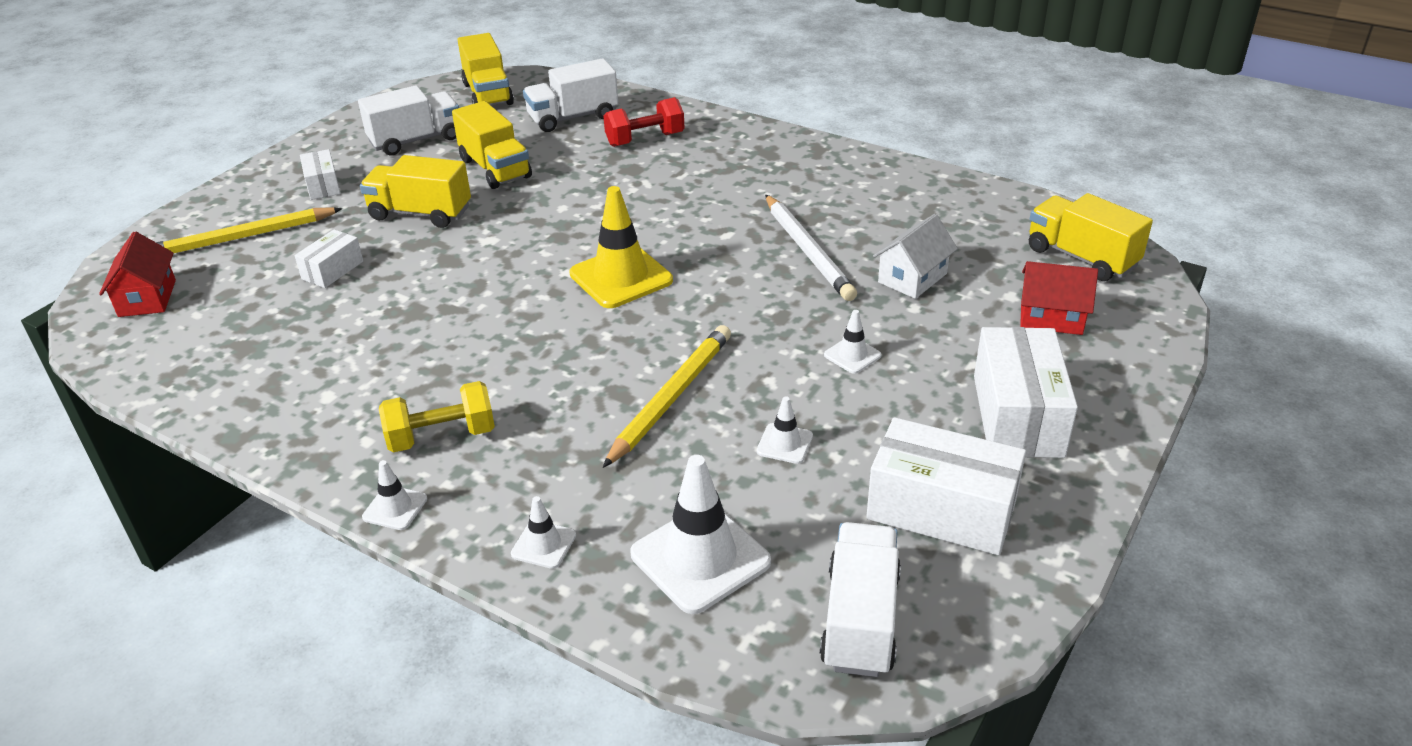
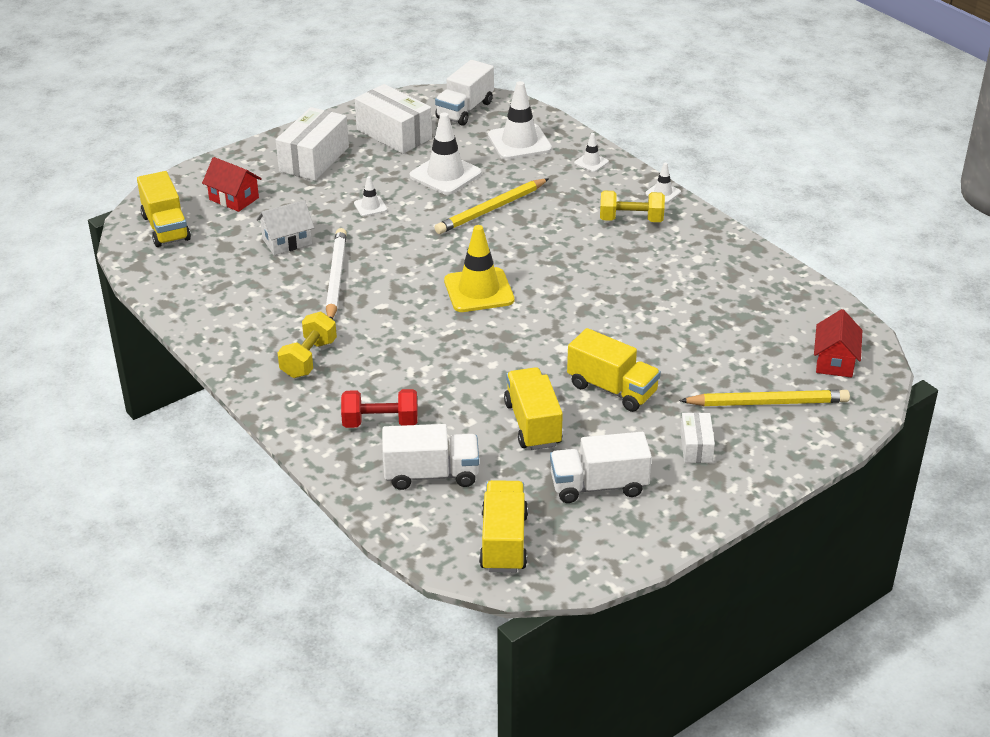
camera: 160 degrees left, 0 degrees up
white box [294,230,363,288] -> none
white traffic cone [757,397,813,464] -> white traffic cone [410,113,482,195], size x2.04
none -> yellow dumbbell [277,312,337,378]

